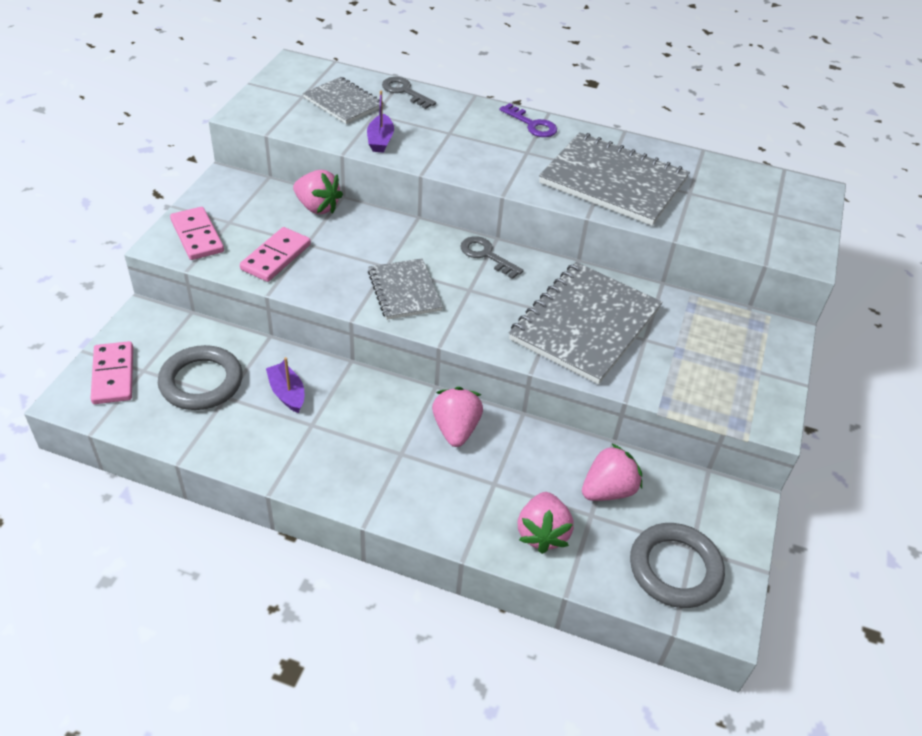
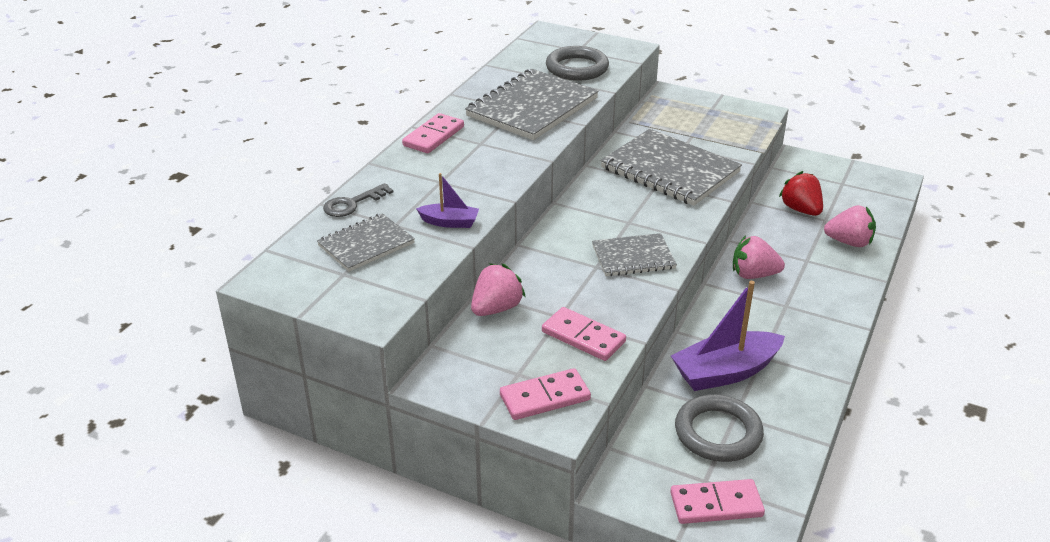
camera: 80 degrees left, 10 degrees down
purple boat [266,357,304,413] -> purple boat [671,281,785,391], size x1.90
grey key [460,236,524,279] -> none
purple key [499,103,557,137] -> pink domino [402,113,464,153]
pink strawberry [582,443,642,501] -> red strawberry [779,171,823,216]
grey ring [630,523,725,608] -> grey ring moved to [546,46,609,81]

